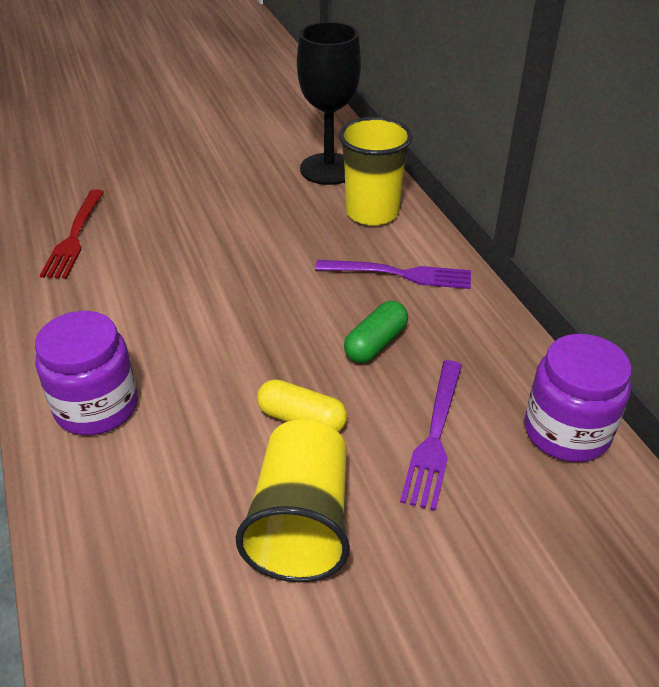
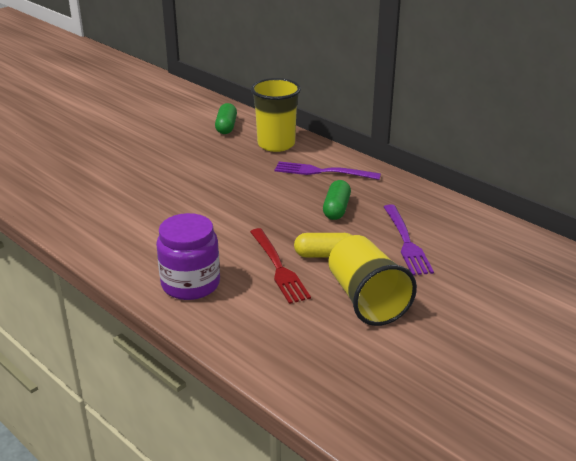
camera: 25 degrees left, 10 degrees down
red fork [40,189,104,279] -> red fork moved to [250,228,311,304]
black goblet [297,22,361,185] -> green capsule [215,103,237,134]
purple fork [315,260,471,289] -> purple fork turned 150 degrees counterclockwise [275,161,381,180]
purple jar [524,334,632,462] -> none

